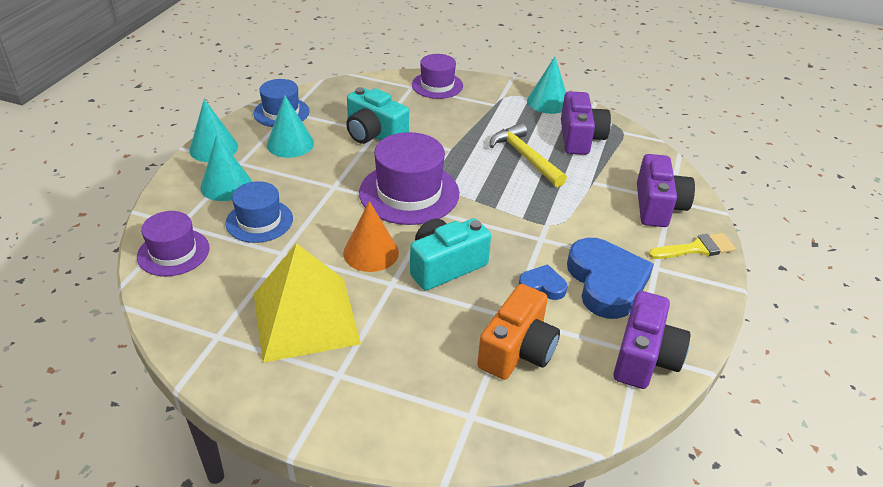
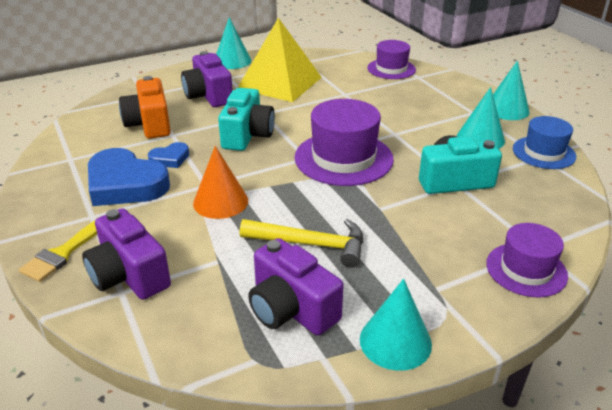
camera: 135 degrees right, 5 degrees down
turquoise cone [200,135,252,201] -> turquoise cone moved to [216,17,252,69]
blue hat [225,181,293,243] -> none
orange cone [343,201,399,272] -> orange cone moved to [193,146,248,219]
purple camera [613,291,690,389] -> purple camera moved to [181,51,233,107]

